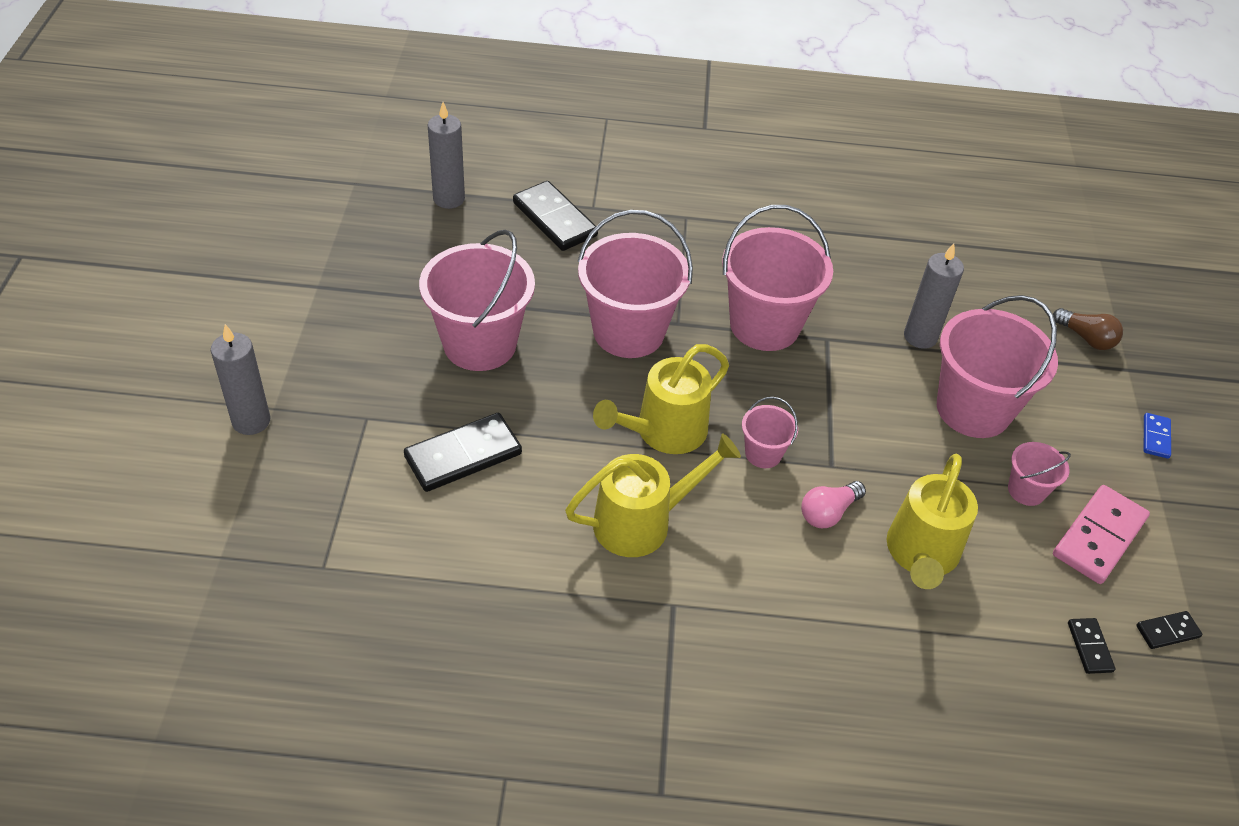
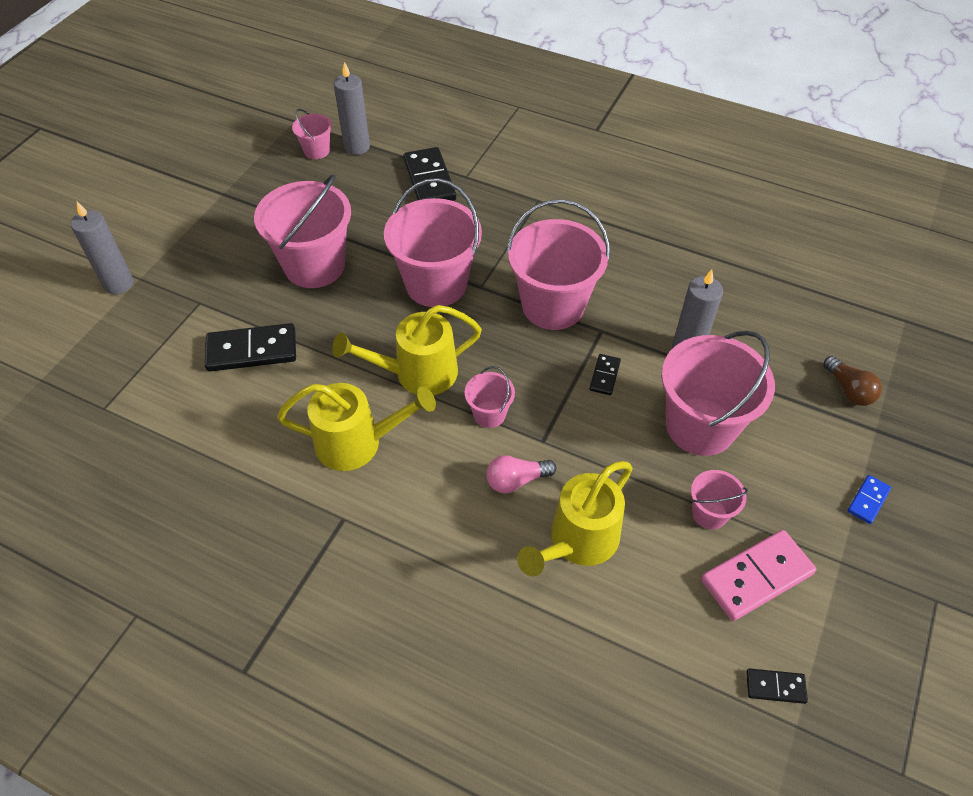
camera: 25 degrees right, 5 degrees up
black domino [1068,618,1115,674] -> black domino moved to [589,354,621,395]
none -> pink bucket [292,109,332,159]

